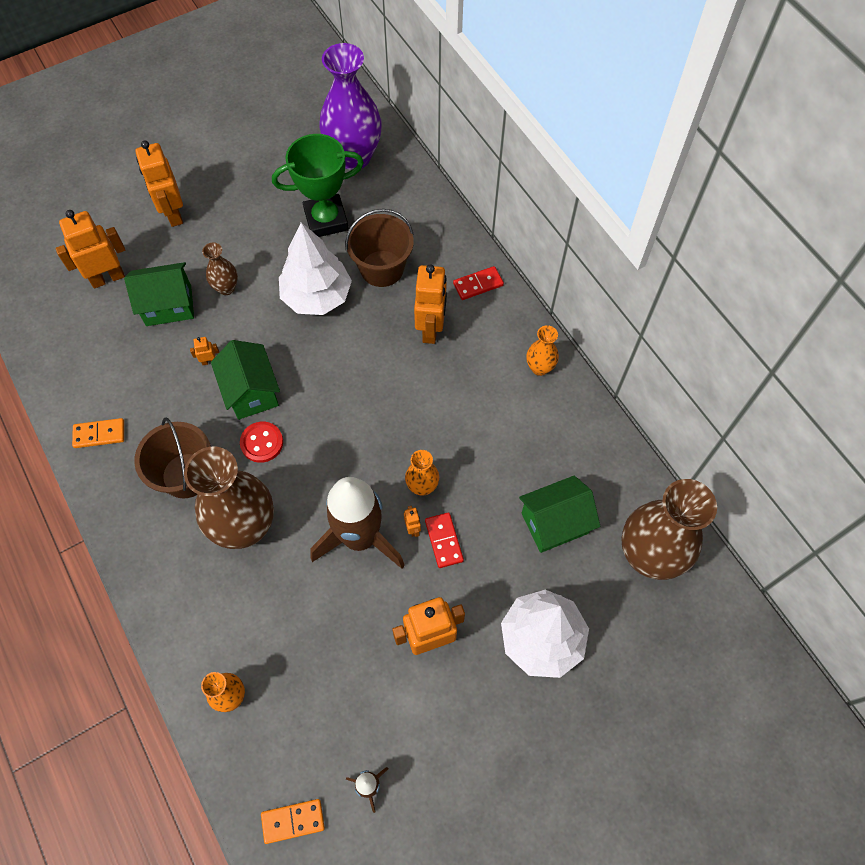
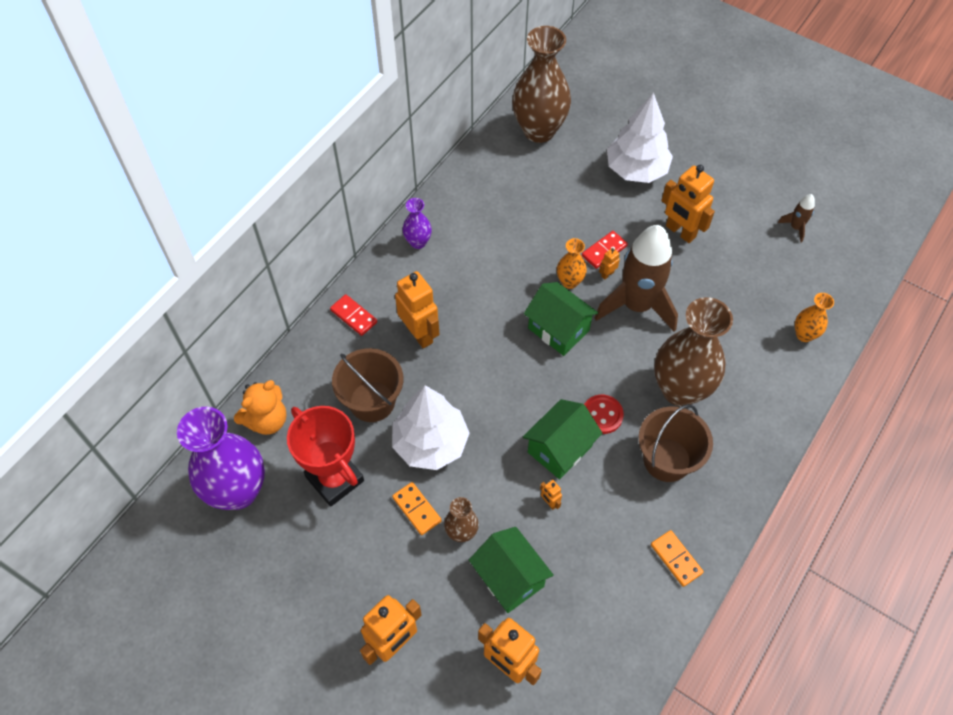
camera: 115 degrees left, 5 degrees down
orange domino [261,799,325,844] -> orange domino moved to [392,482,442,535]
green trophy [272,134,364,237] -> red trophy [287,406,364,507]
orange robot [414,264,447,344] -> orange robot turned 75 degrees clockwise [395,271,439,348]
green house [519,476,600,553] -> green house moved to [524,282,598,356]
orange vase [526,325,559,376] -> purple vase [403,198,432,249]
none -> orange teddy bear [234,380,287,435]

